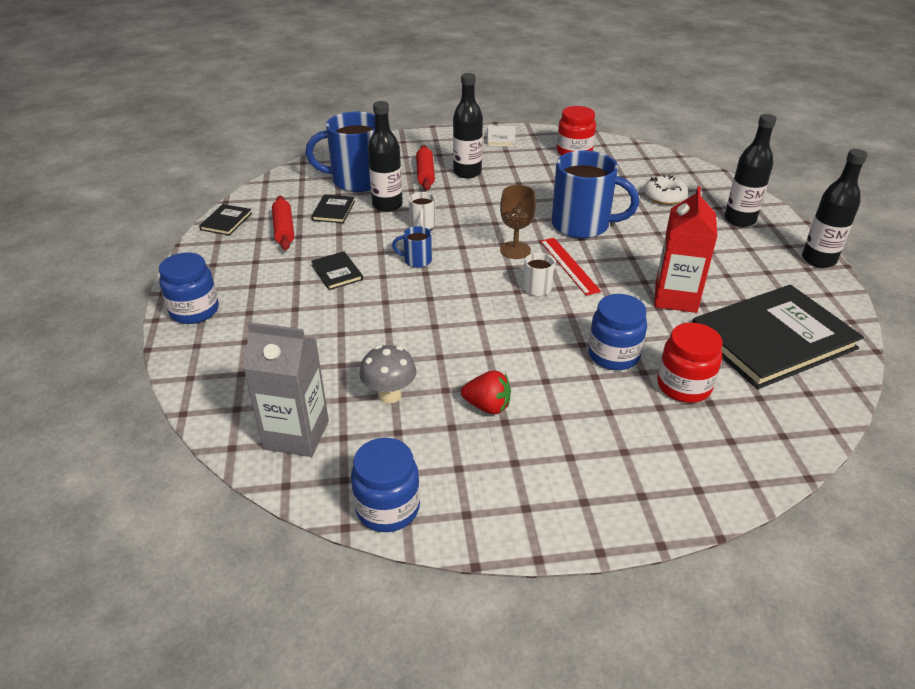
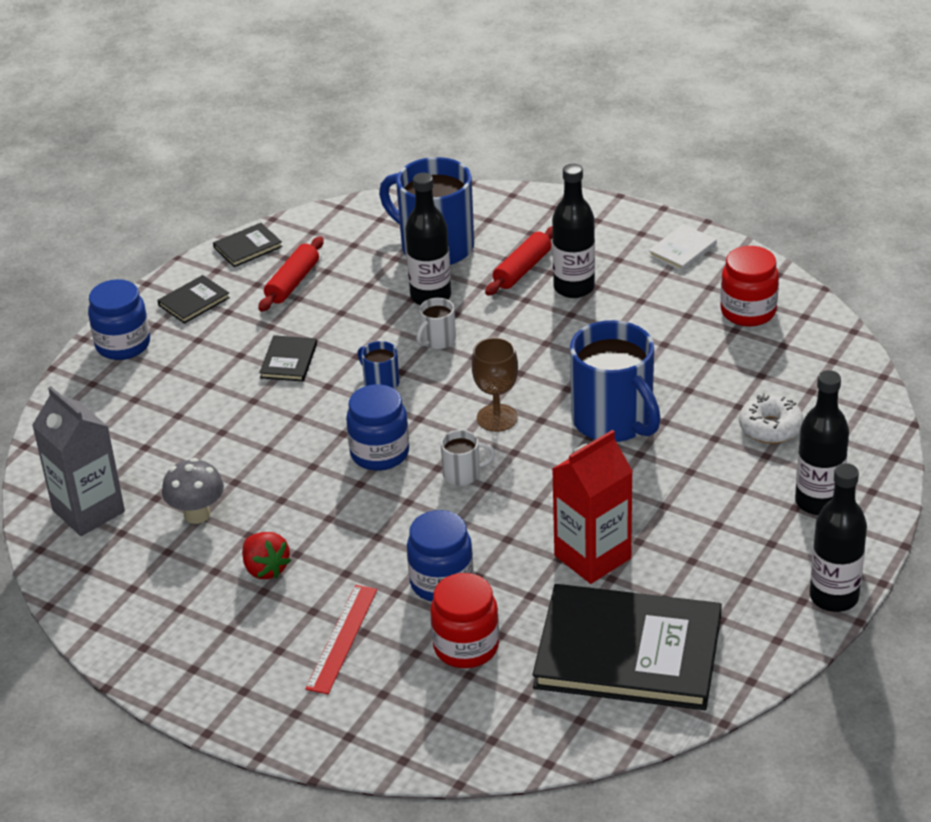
camera: 40 degrees right, 0 degrees up
black book [311,194,355,223] -> black book moved to [157,275,230,324]
blue jar [351,438,420,532] -> blue jar moved to [346,384,409,471]
red ruler [540,238,601,296] -> red ruler moved to [305,585,377,694]

